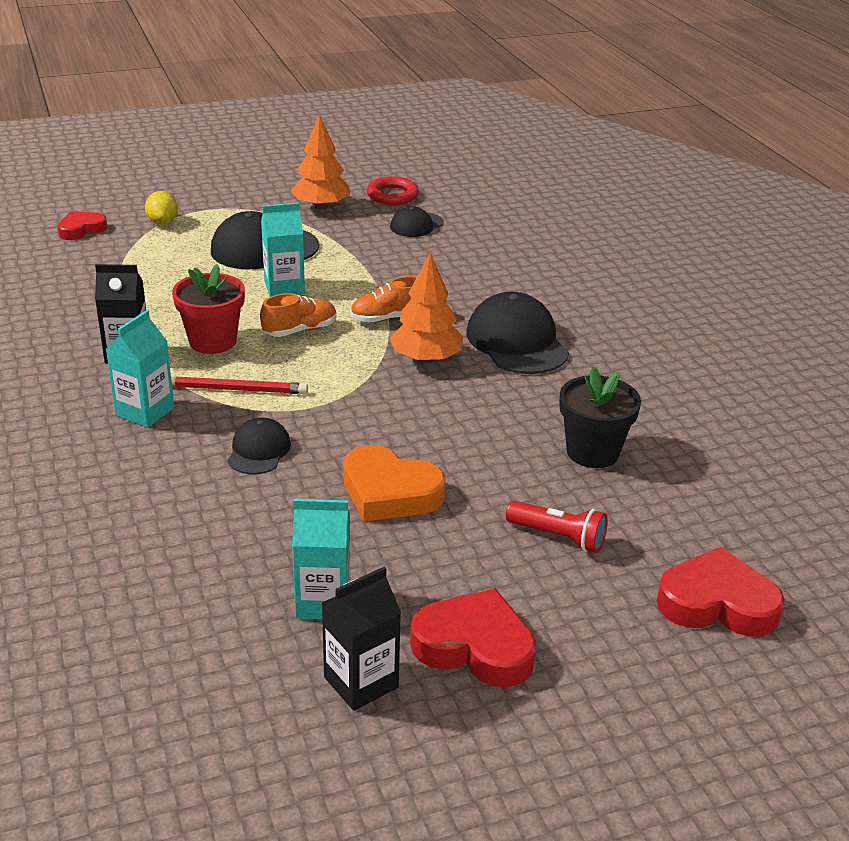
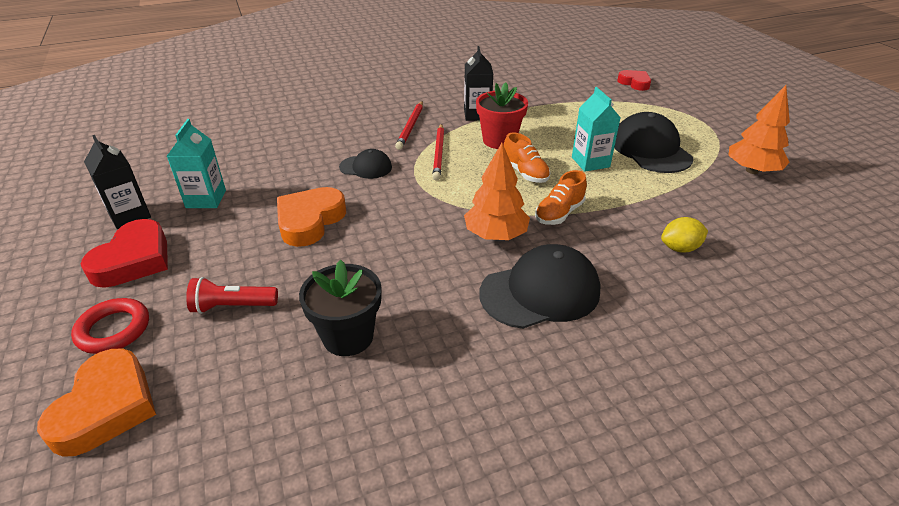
camera: 90 degrees right, 5 degrees up
turquoise carton [106,310,174,428] -> red pencil [395,101,423,150]
yellow lemon [145,191,178,225] -> yellow lemon moved to [661,217,708,253]
orange shoe [350,276,417,323] -> orange shoe turned 120 degrees counterclockwise [535,170,587,225]
red ring [367,176,419,205] -> red ring moved to [71,298,149,354]
black cap [390,206,444,237] -> none
red flashlight [506,501,608,553] -> red flashlight turned 60 degrees clockwise [186,277,278,314]
red heart [657,547,785,637] -> orange heart [37,349,156,457]

